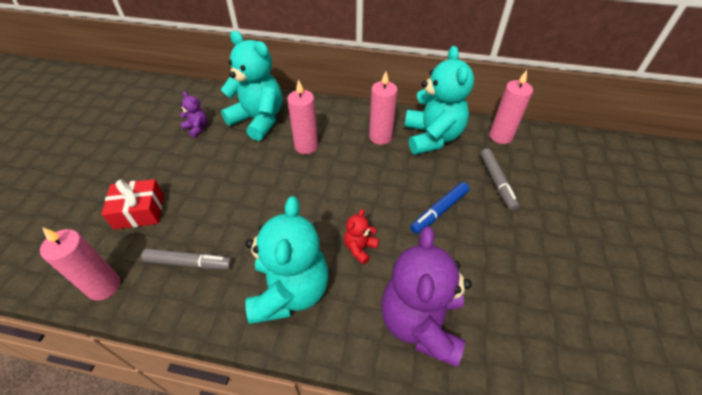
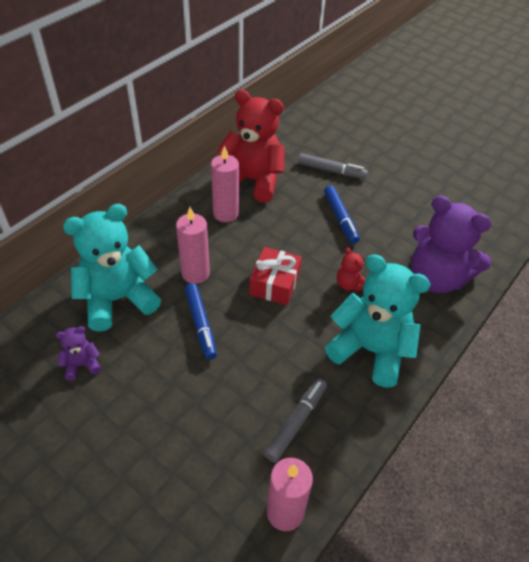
camera: 65 degrees left, 0 degrees up
red gift [101,179,164,230] -> red gift moved to [249,247,302,305]
turquoise teddy bear [405,46,474,155] -> red teddy bear [217,90,284,203]
pink candle [489,70,533,144] -> none
none -> blue marker [185,283,217,360]

